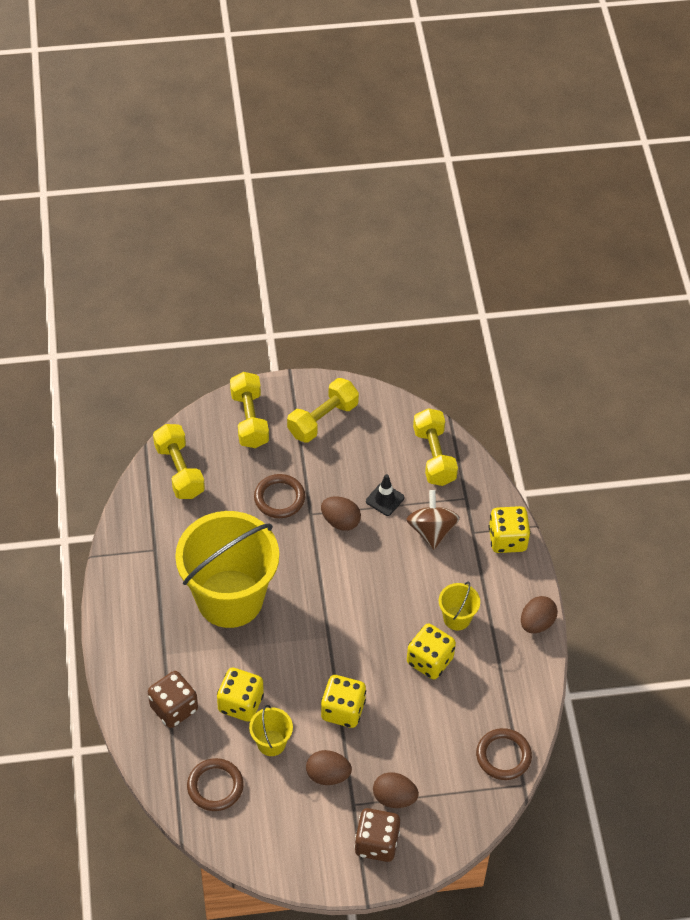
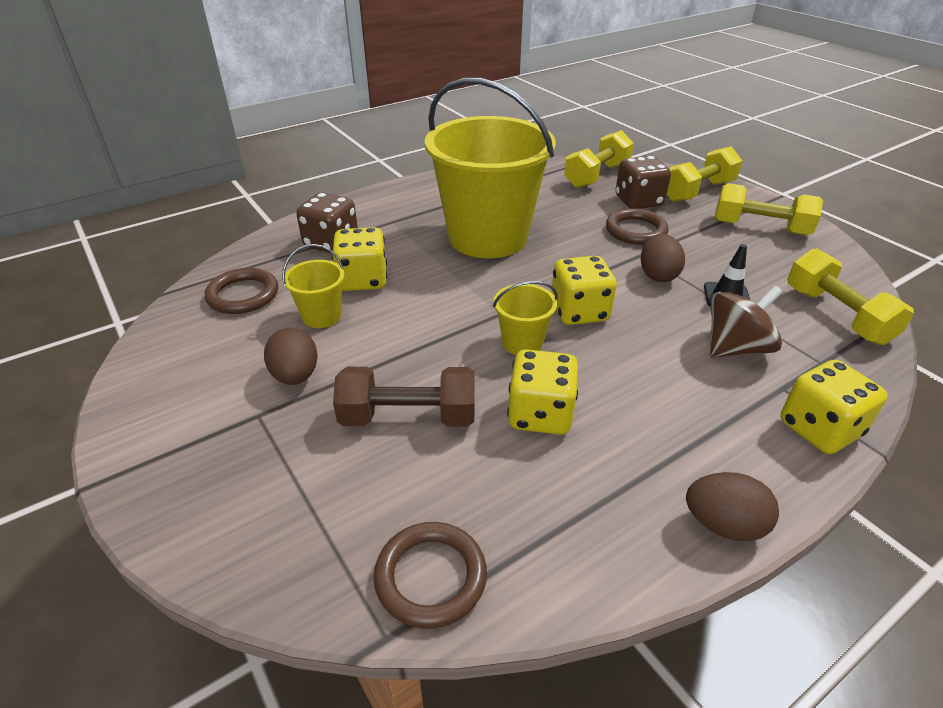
camera: 65 degrees right, 15 degrees down
yellow dice [321,675,366,728] -> yellow dice moved to [551,256,617,325]
brown dice [354,808,400,862] -> brown dice moved to [616,156,671,209]
brown egg [373,772,419,808] -> none
yellow dumbbell [413,408,458,486] -> yellow dumbbell turned 75 degrees counterclockwise [787,248,914,345]
yellow bucket [439,581,480,630] -> yellow bucket moved to [493,281,558,355]
none -> brown dumbbell [333,367,474,427]

